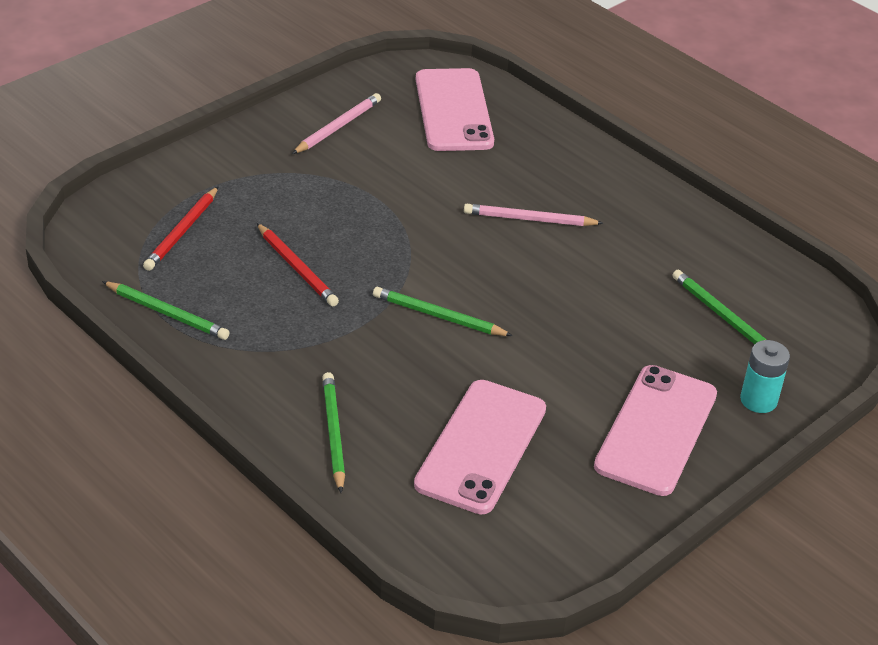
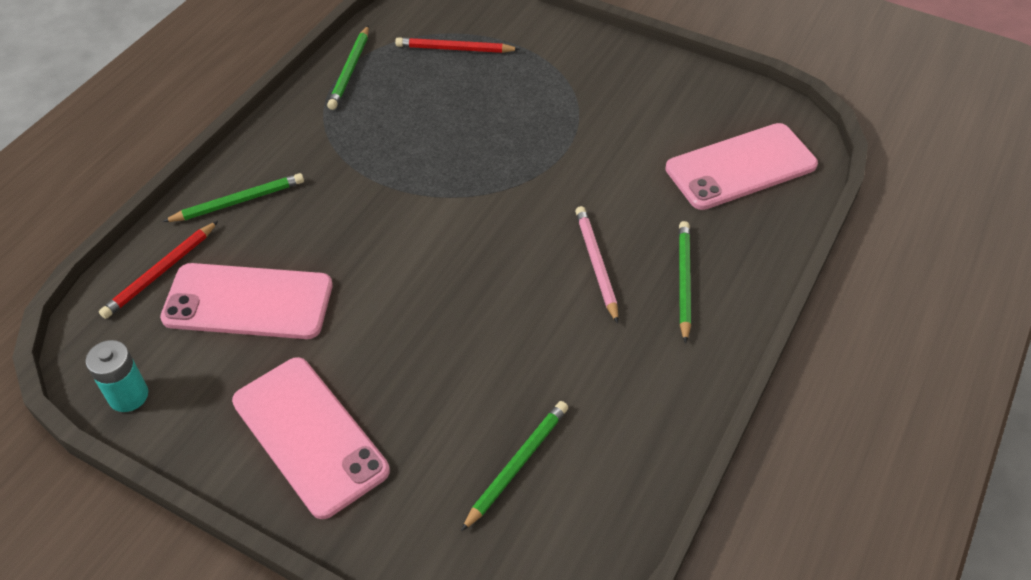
camera: 75 degrees right, 10 degrees up
red pencil [257,223,339,306] -> red pencil moved to [99,221,218,319]
pink pencil [292,93,381,154] -> none
green pencil [373,287,513,336] -> green pencil moved to [679,221,691,344]
pink phone [594,365,717,496] -> pink phone turned 45 degrees clockwise [232,357,390,519]
turquoise battery [740,340,790,413] -> turquoise battery moved to [85,340,148,412]

